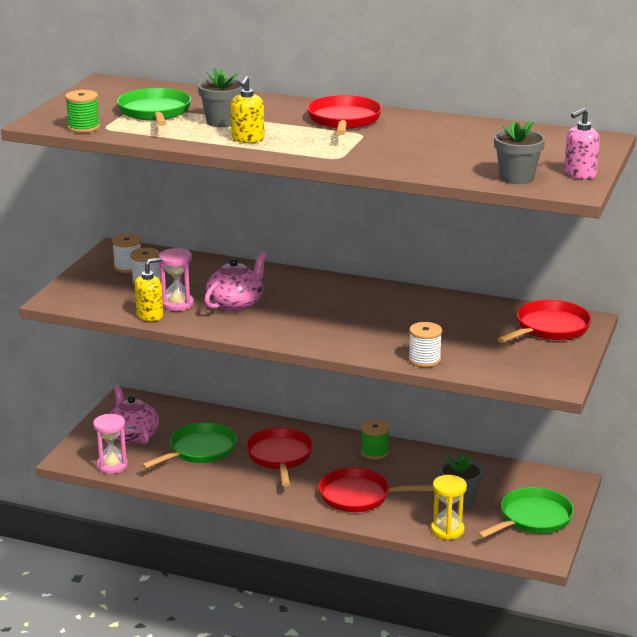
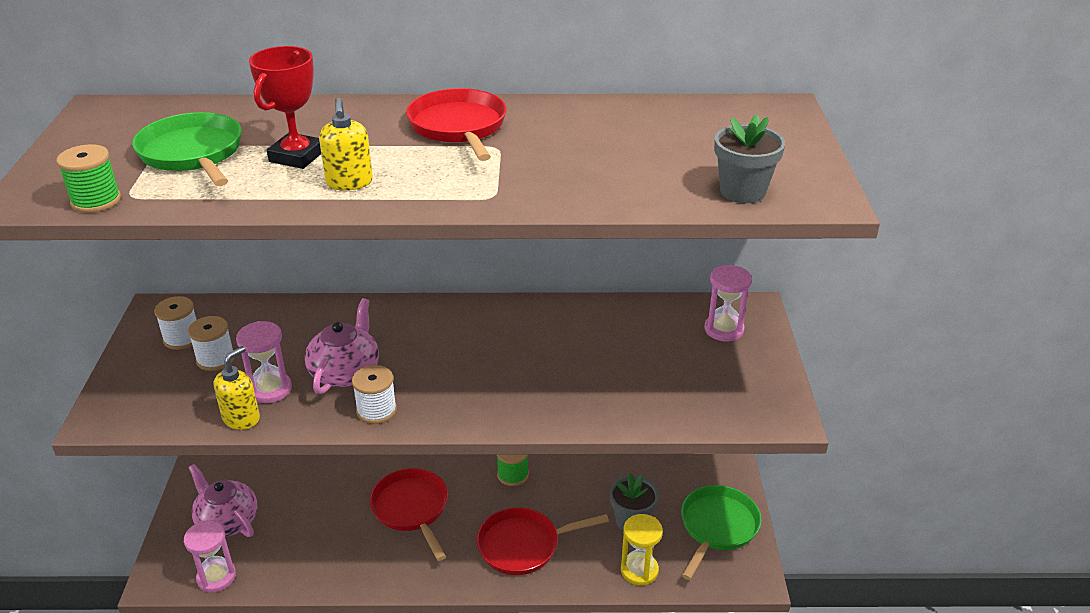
camera: 20 degrees left, 10 degrees up
green pan [141,422,237,469] -> none
grey flower pot [198,68,244,127] -> red trophy [249,46,321,169]
white spool [408,322,442,367] -> white spool moved to [352,365,397,424]
red pan [497,300,592,343] -> pink hourglass [704,265,752,342]
pink soap dispenser [564,108,600,179] -> none

